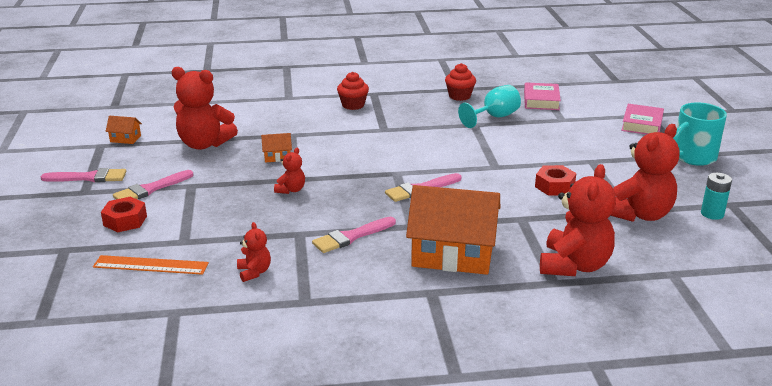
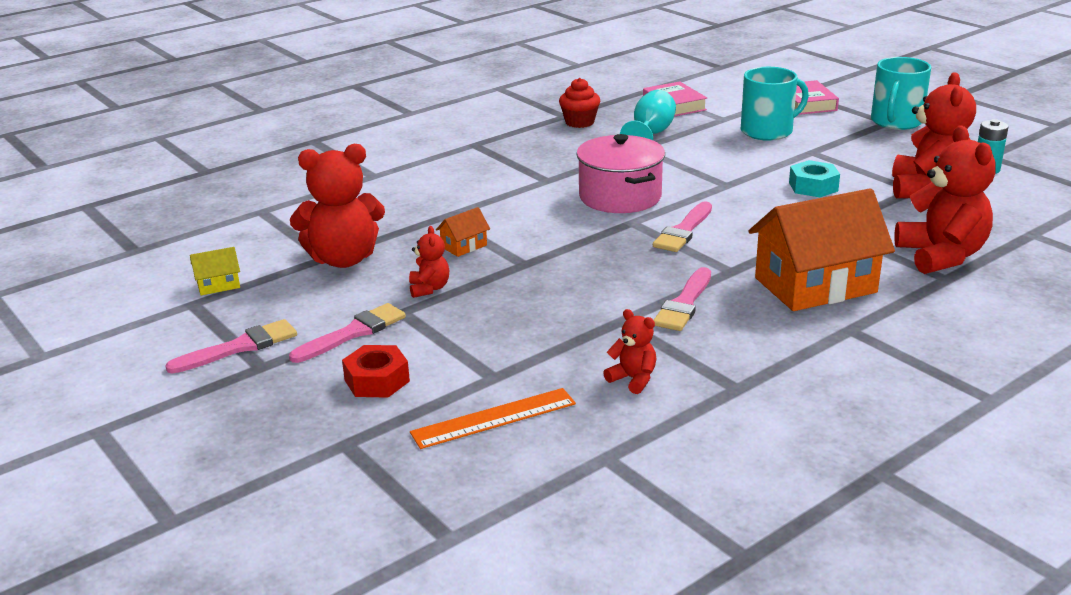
camera: 30 degrees left, 0 degrees up
orange house [106,116,142,144] -> yellow house [190,247,240,295]
pink brush [113,170,193,199] -> pink brush turned 150 degrees counterclockwise [289,303,406,363]
red teddy bear [274,148,305,194] -> red teddy bear moved to [409,226,449,298]
red cupcake [337,72,369,110] -> none
red nut [535,165,576,196] -> turquoise nut [789,160,840,197]
none -> pink pot [576,134,665,213]
none -> turquoise mug [741,67,809,141]

